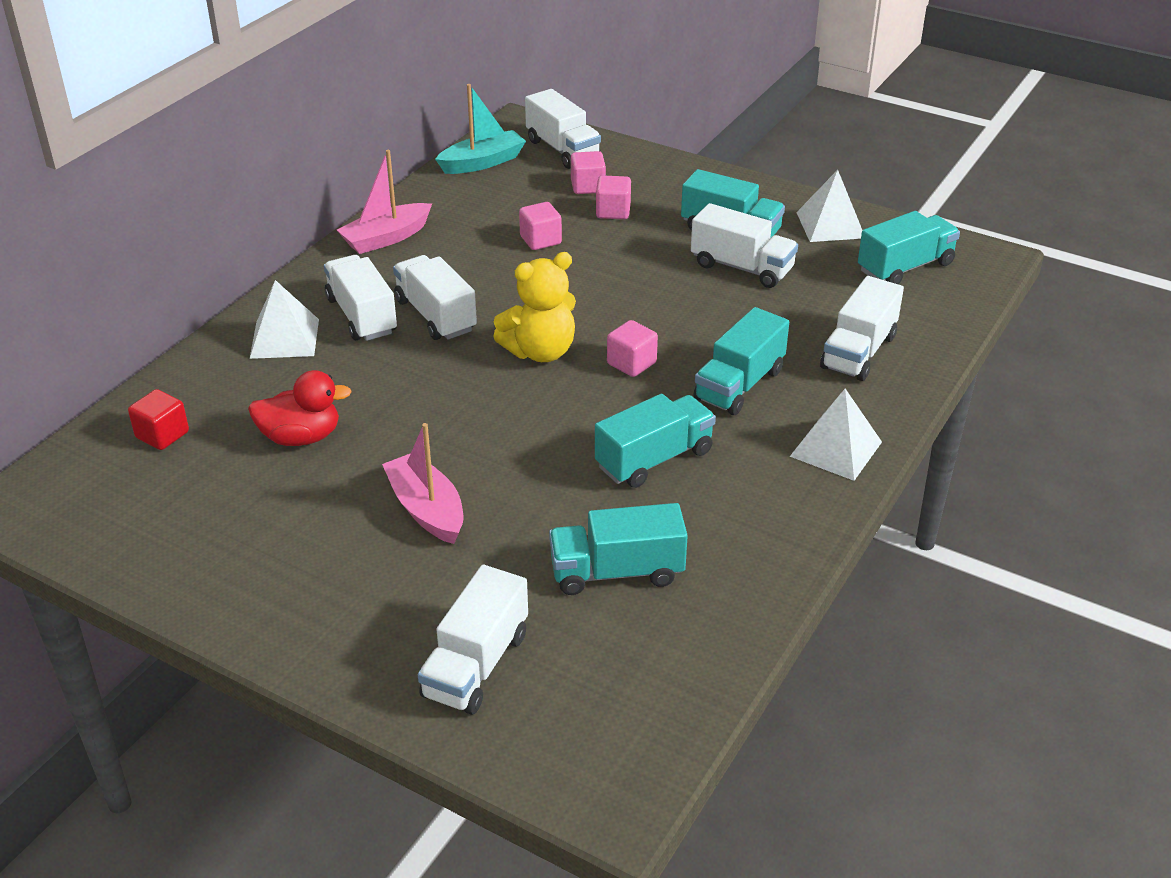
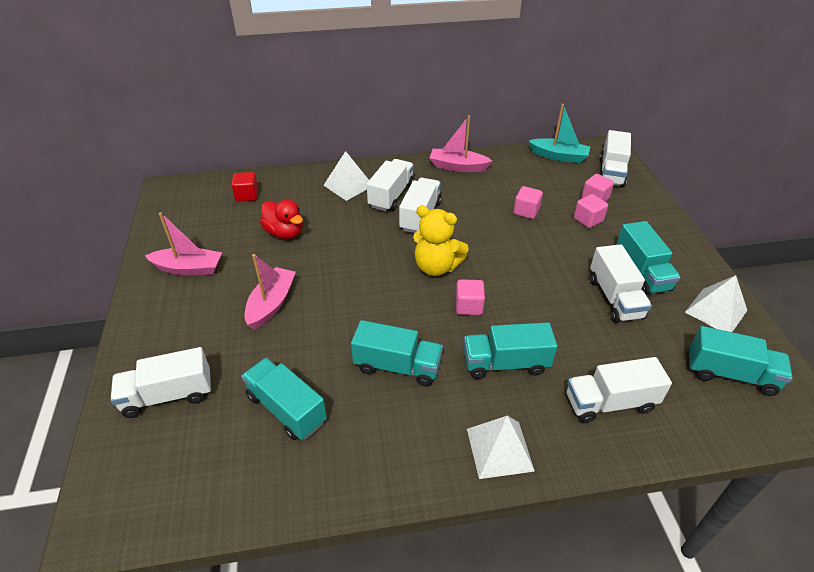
camera: 50 degrees right, 5 degrees up
none -> pink boat [145,212,222,276]

